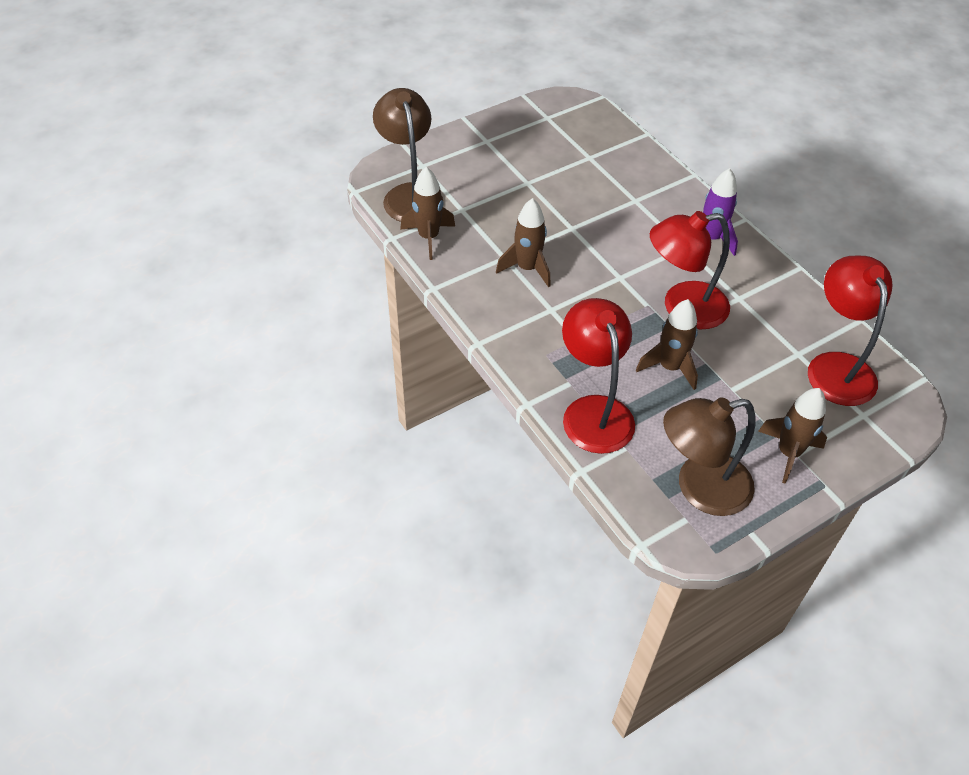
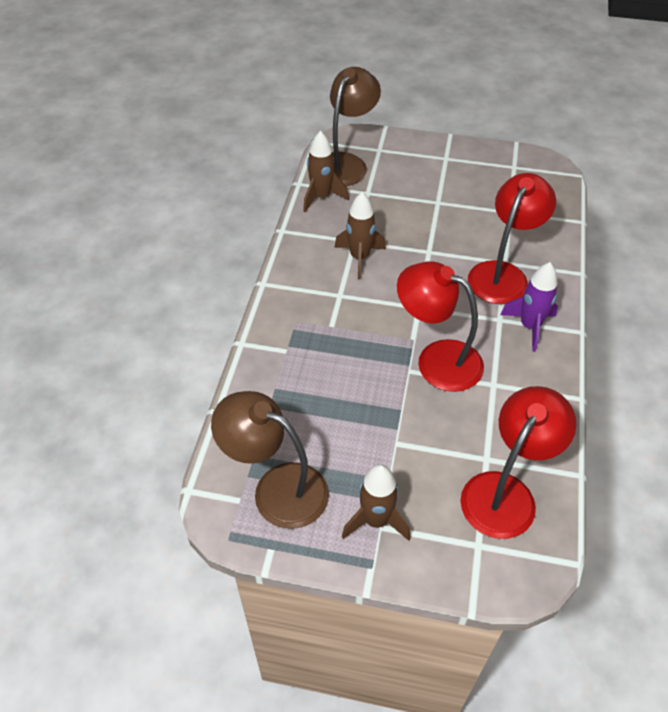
camera: 45 degrees right, 0 degrees up
red lamp [562,298,635,454] -> red lamp moved to [468,173,556,304]
brown rocket [636,299,698,390] -> none

